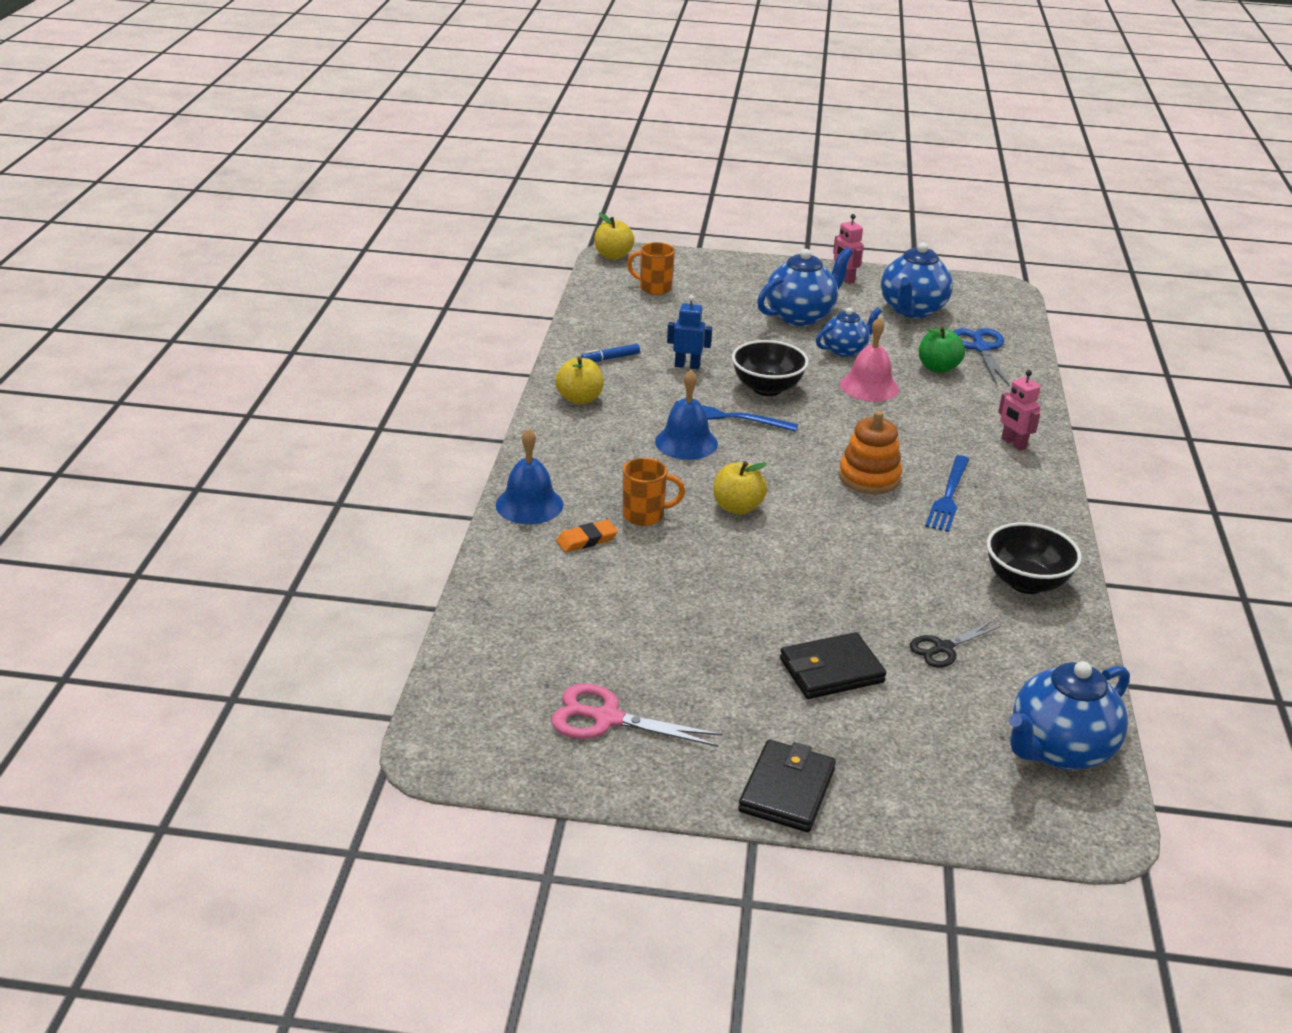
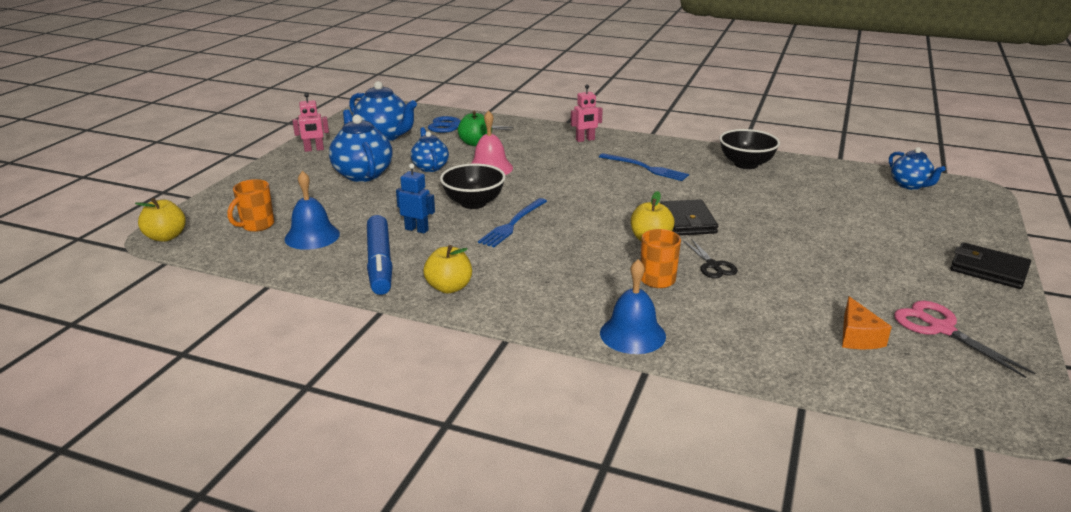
camera: 75 degrees left, 5 degrees down
pink scissors [551,683,722,747] -> pink scissors turned 120 degrees clockwise [894,301,1035,378]
orange eraser [556,520,618,552] -> none
blue marker [581,344,640,362] -> blue marker [367,215,393,295], size x2.15
blue bell [655,370,718,460] -> blue bell moved to [285,171,340,250]
blue robot [667,295,712,369] -> blue robot turned 90 degrees clockwise [396,163,435,234]
black wallet [780,632,886,699] -> black wallet moved to [660,199,718,235]
orange stacking toy [839,411,902,494] -> none
black scissors [910,621,1000,668] -> black scissors moved to [684,238,738,278]
blue teapot [1009,661,1130,770] -> blue teapot [889,147,946,190], size x0.62
none -> orange cheese [842,296,892,349]

